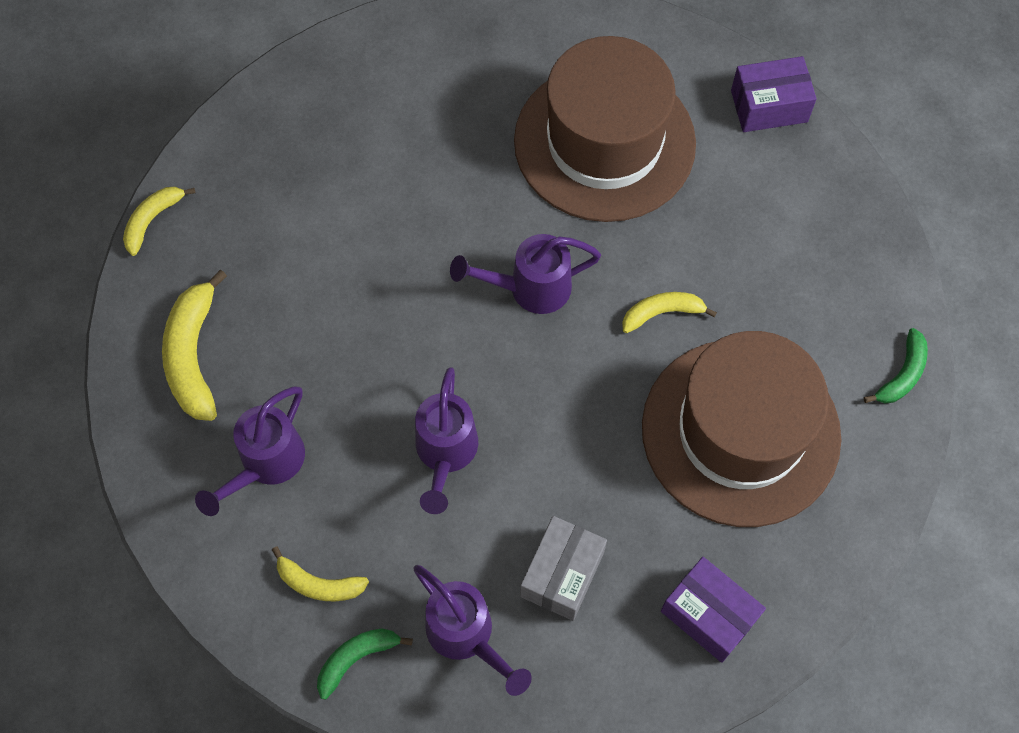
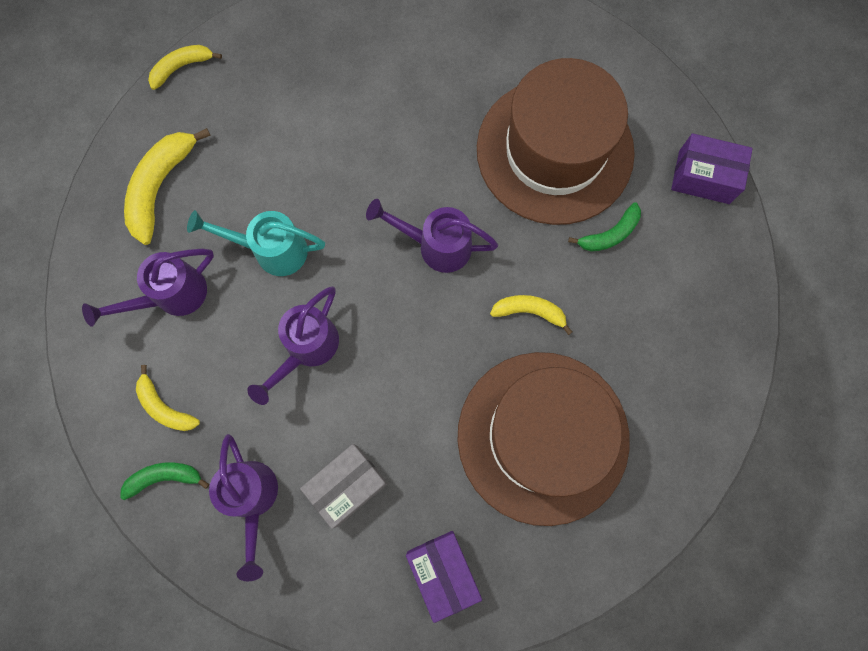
camera: 25 degrees right, 10 degrees up
green banana [864,328,928,403] -> green banana moved to [568,202,641,252]
none -> turquoise watering can [187,210,325,276]

